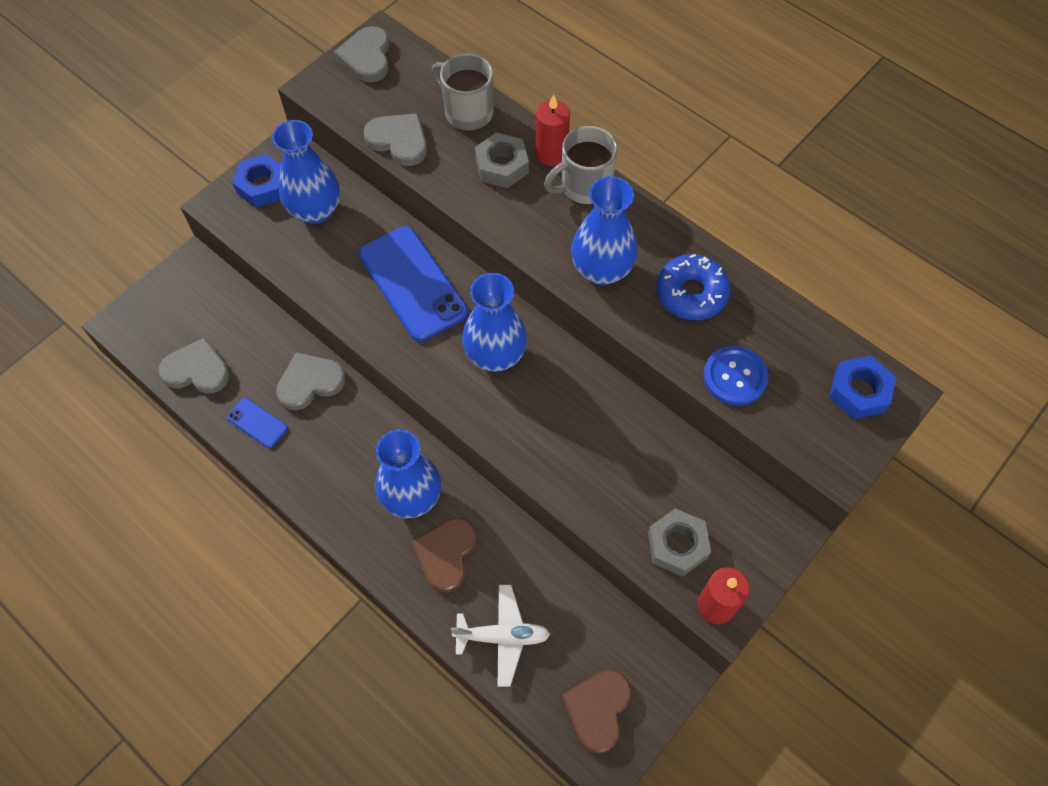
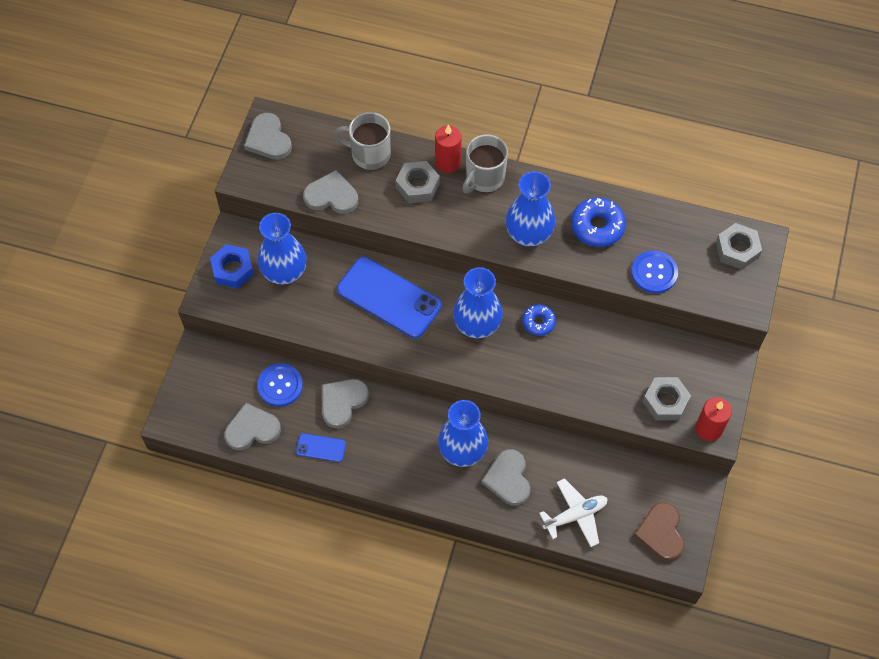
camera: 25 degrees left, 0 degrees up
brown heart [411,518,477,593] -> grey heart [481,449,530,506]
blue nut [829,356,896,419] -> grey nut [716,223,762,269]
none -> blue button [257,363,303,407]
none -> blue donut [522,304,556,336]

